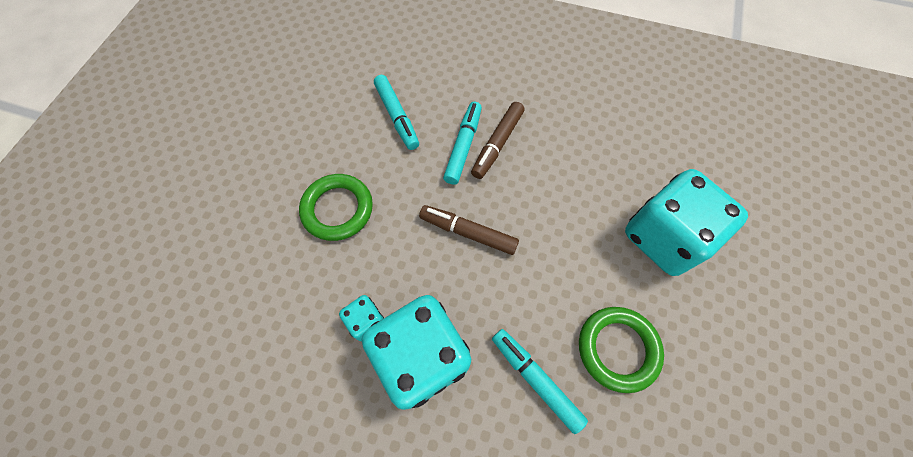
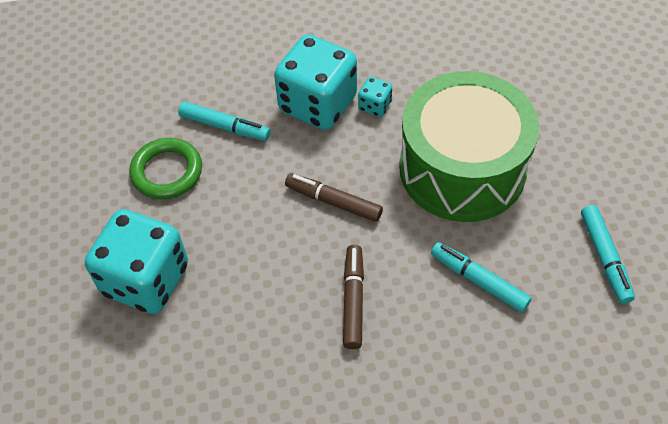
camera: 155 degrees right, 10 degrees down
green ring [299,174,373,241] -> green drum [399,71,539,222]
brown marker [419,205,519,255] -> brown marker turned 150 degrees counterclockwise [285,173,383,222]
turquoise marker [443,102,482,185] -> turquoise marker moved to [581,205,635,304]

